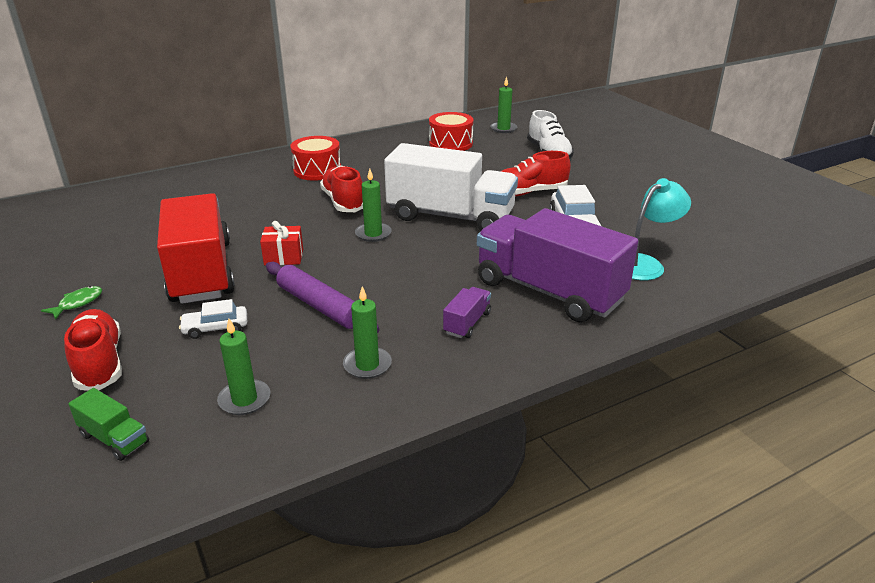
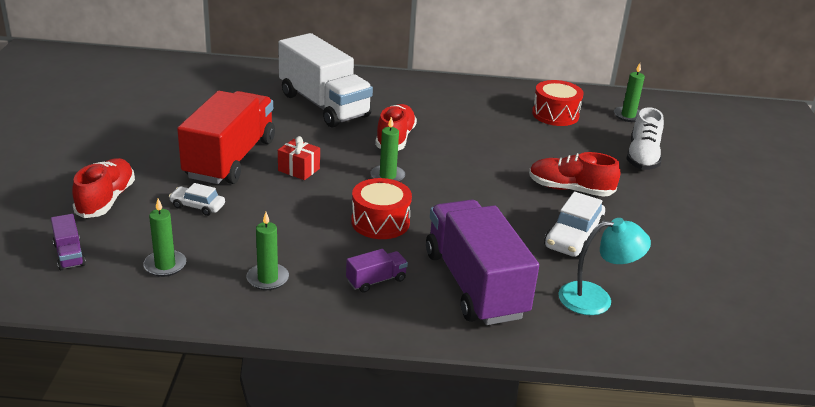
camera: 30 degrees right, 0 degrees up
green fish [41,286,102,320] -> none
green truck [68,388,149,461] -> purple truck [51,214,86,270]
purple rolling pin [266,262,380,333] -> none
red drum [290,136,341,181] -> red drum moved to [351,178,412,239]
white truck [384,143,518,230] -> white truck moved to [278,33,373,128]

